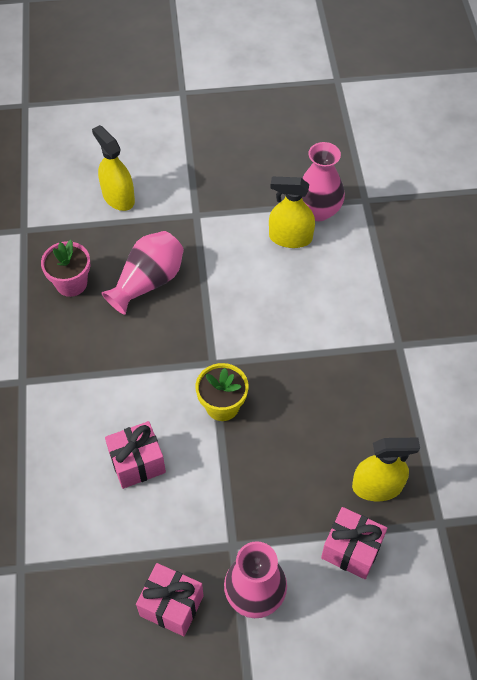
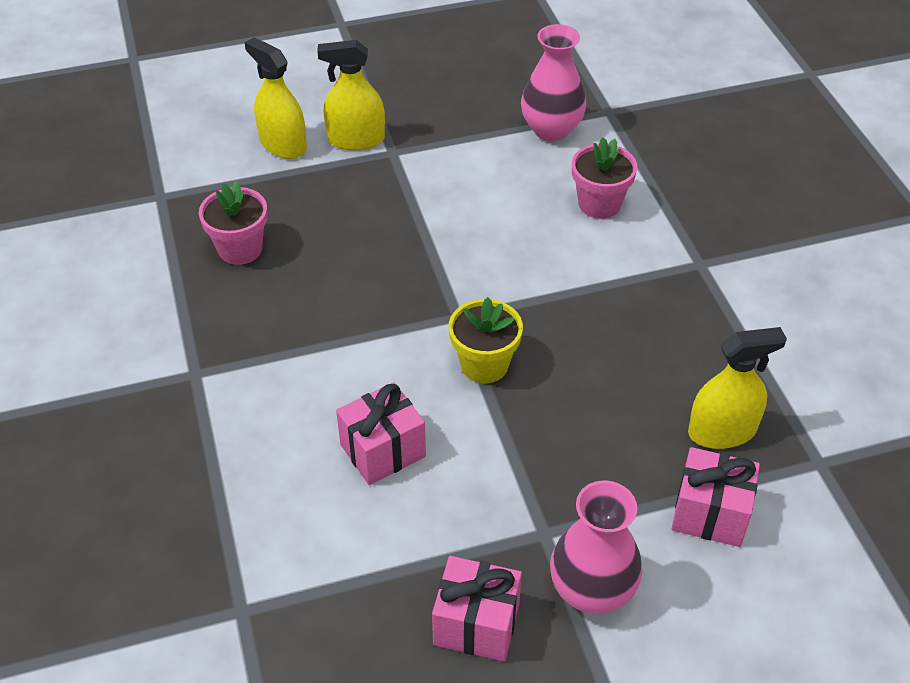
camera: 10 degrees left, 10 degrees down
pink vase [101,231,184,315] -> none
yellow spray bottle [269,177,315,248] -> yellow spray bottle moved to [317,40,385,150]
none -> pink flower pot [572,137,637,219]

